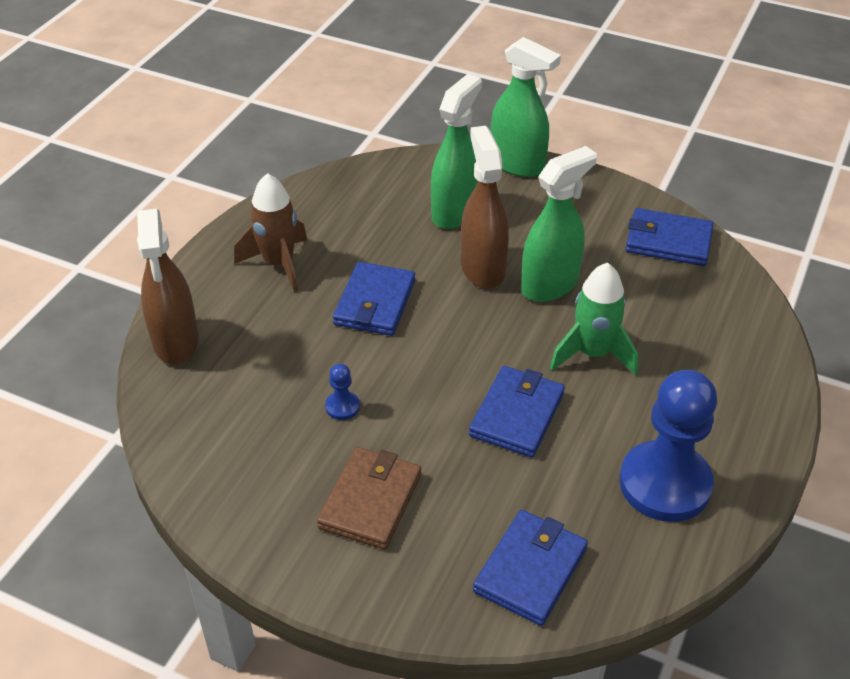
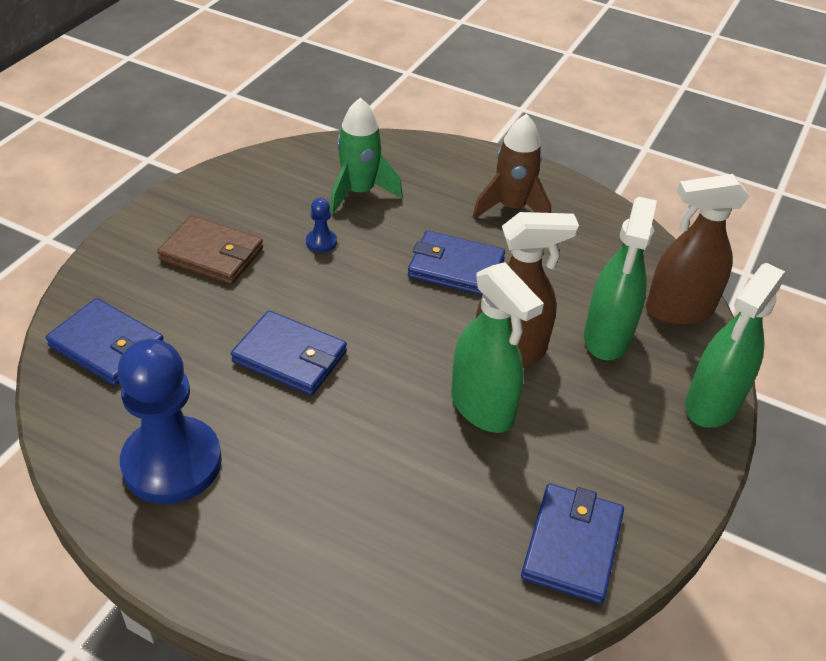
camera: 90 degrees right, 0 degrees up
brown spray bottle [137,209,199,364] -> brown spray bottle moved to [646,174,750,325]
green spray bottle [431,74,482,229] -> green spray bottle turned 75 degrees clockwise [584,197,657,360]
green rocket [550,262,638,375] -> green rocket moved to [330,98,403,214]

